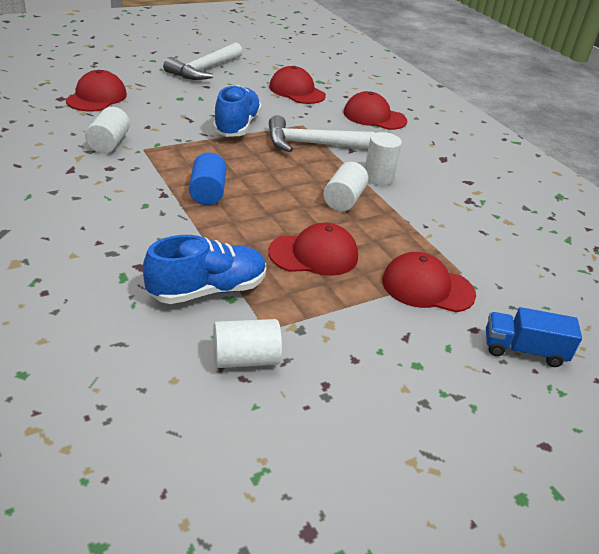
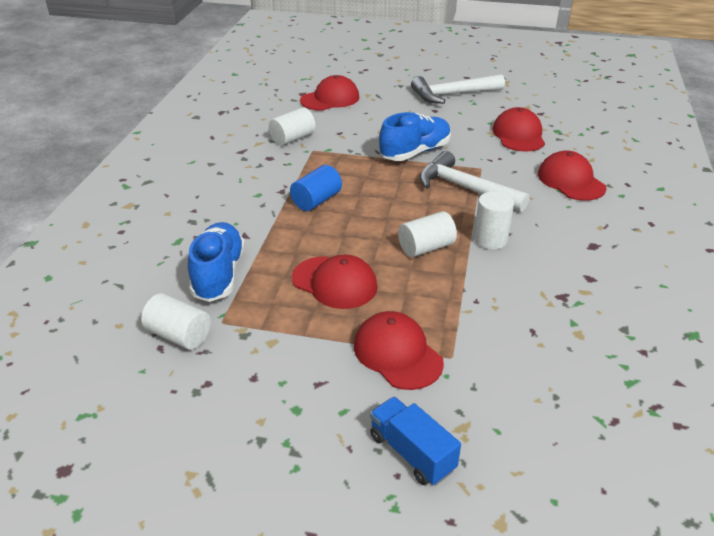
camera: 45 degrees right, 0 degrees up
blue shoe [143,235,266,304] -> blue shoe turned 105 degrees counterclockwise [188,222,245,302]

